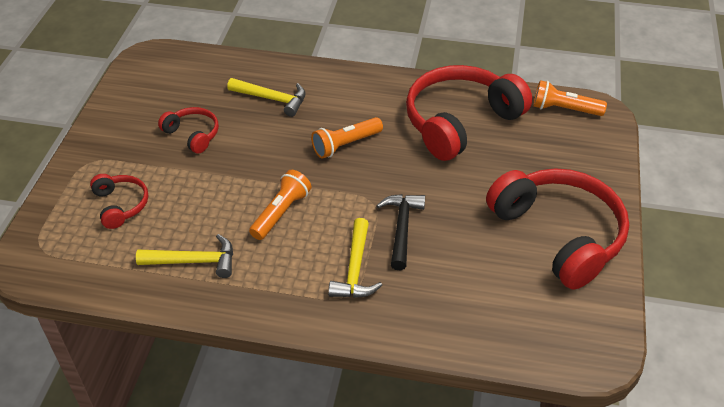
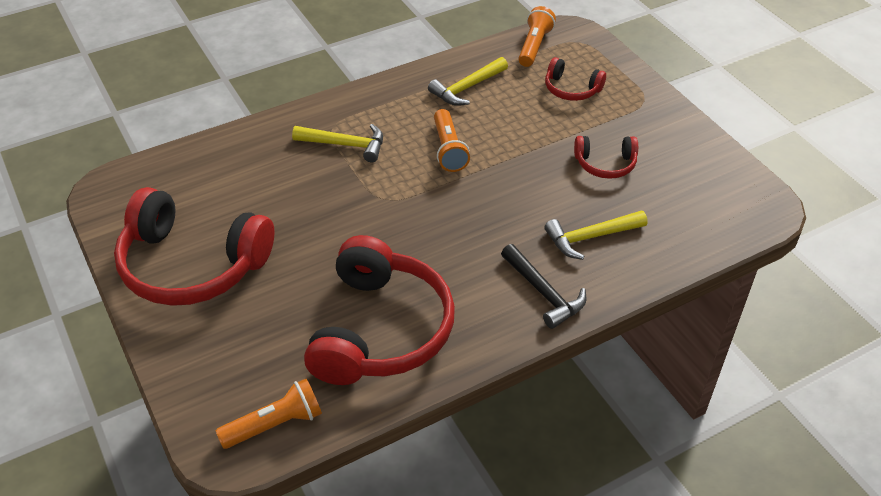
camera: 140 degrees right, 0 degrees up
orange flashlight [311,117,383,159] -> orange flashlight moved to [518,6,556,67]
yellow hammer [328,218,382,298] -> yellow hammer turned 135 degrees clockwise [292,124,383,162]
black hammer [376,194,425,270] -> black hammer moved to [501,244,586,329]

